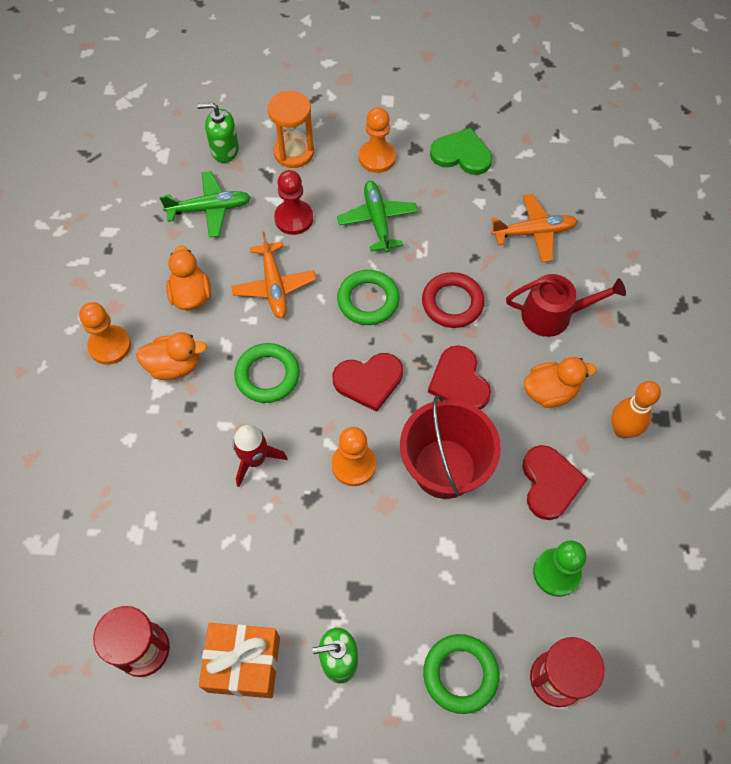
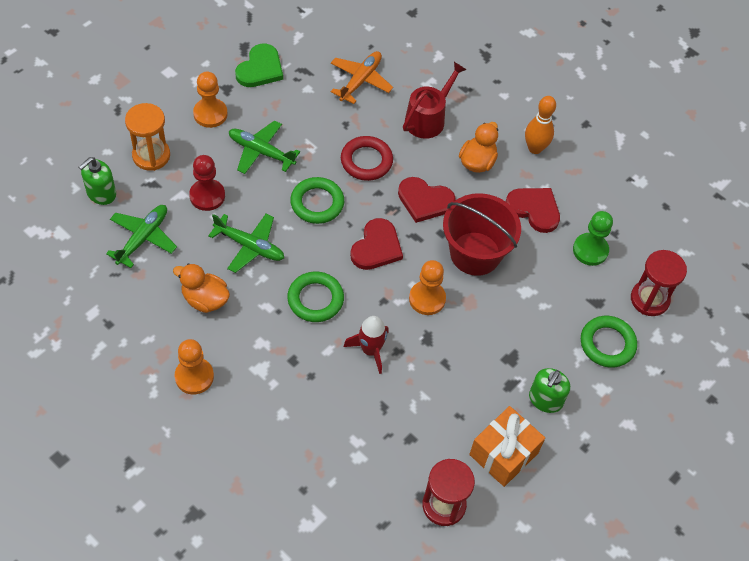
camera: 55 degrees left, 5 degrees down
orange duck [136,332,207,380] -> none
orange plane [231,231,316,319] -> green plane [208,214,284,273]
green heart [430,128,492,175] -> green heart turned 150 degrees clockwise [235,44,283,87]

